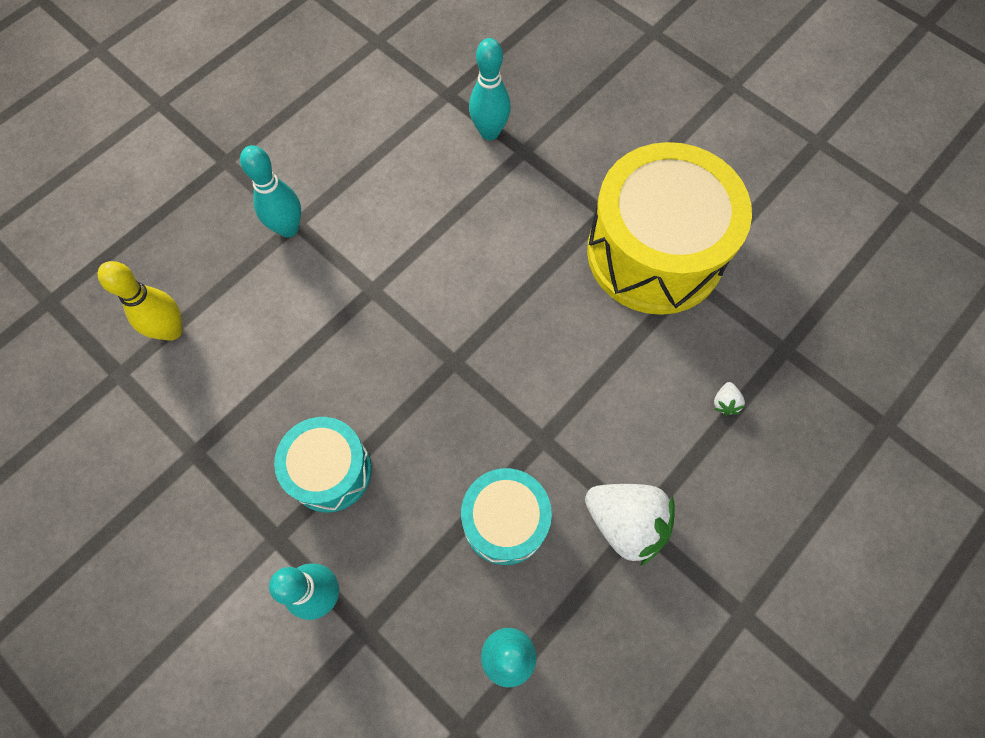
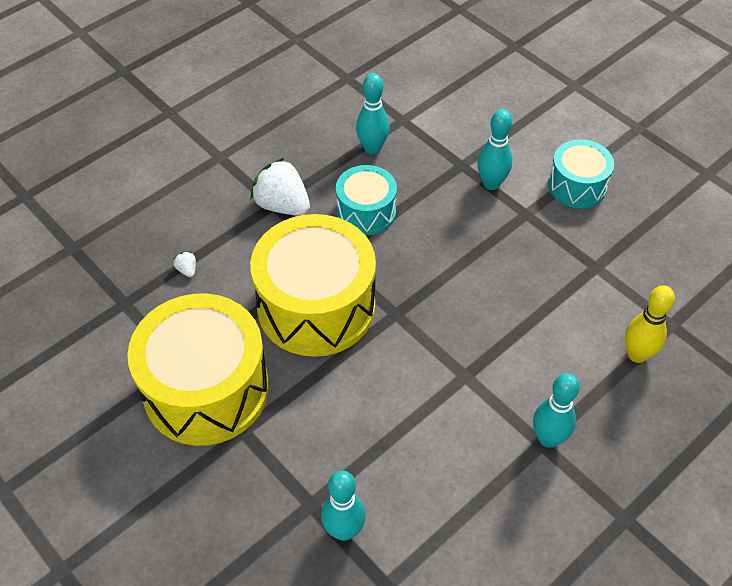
camera: 175 degrees left, 15 degrees down
turquoise drum [274,417,372,512] -> turquoise drum moved to [548,139,614,208]
white strawberry [714,382,745,416] -> white strawberry turned 45 degrees counterclockwise [173,251,196,277]
none -> yellow drum [250,214,376,357]

